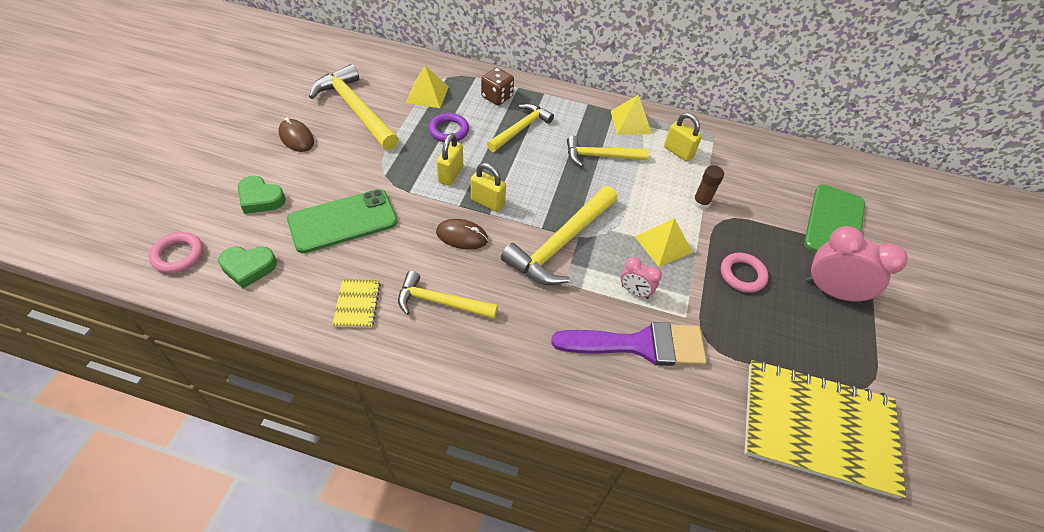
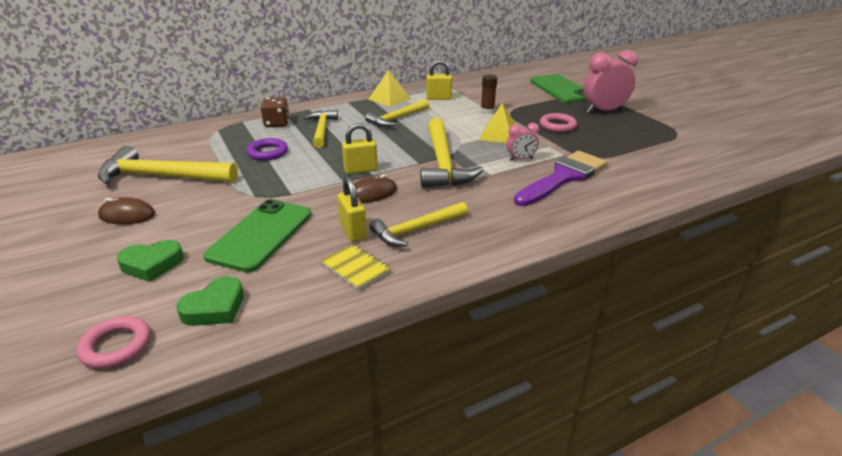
camera: 40 degrees left, 20 degrees down
yellow pyramid [406,66,449,108] -> none
yellow padlock [437,133,463,186] -> yellow padlock moved to [337,177,367,242]
yellow notebook [744,360,906,499] -> none

